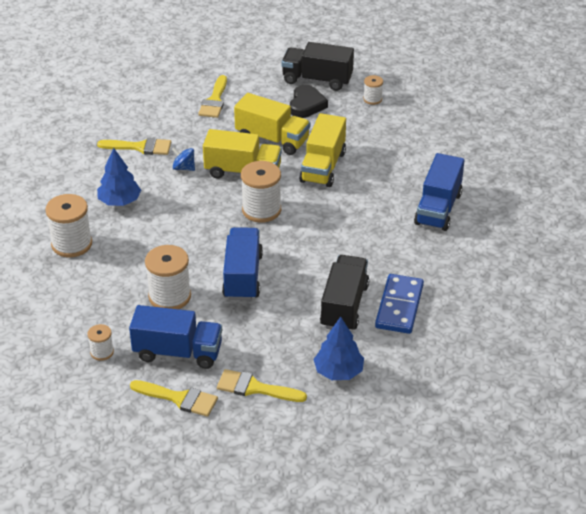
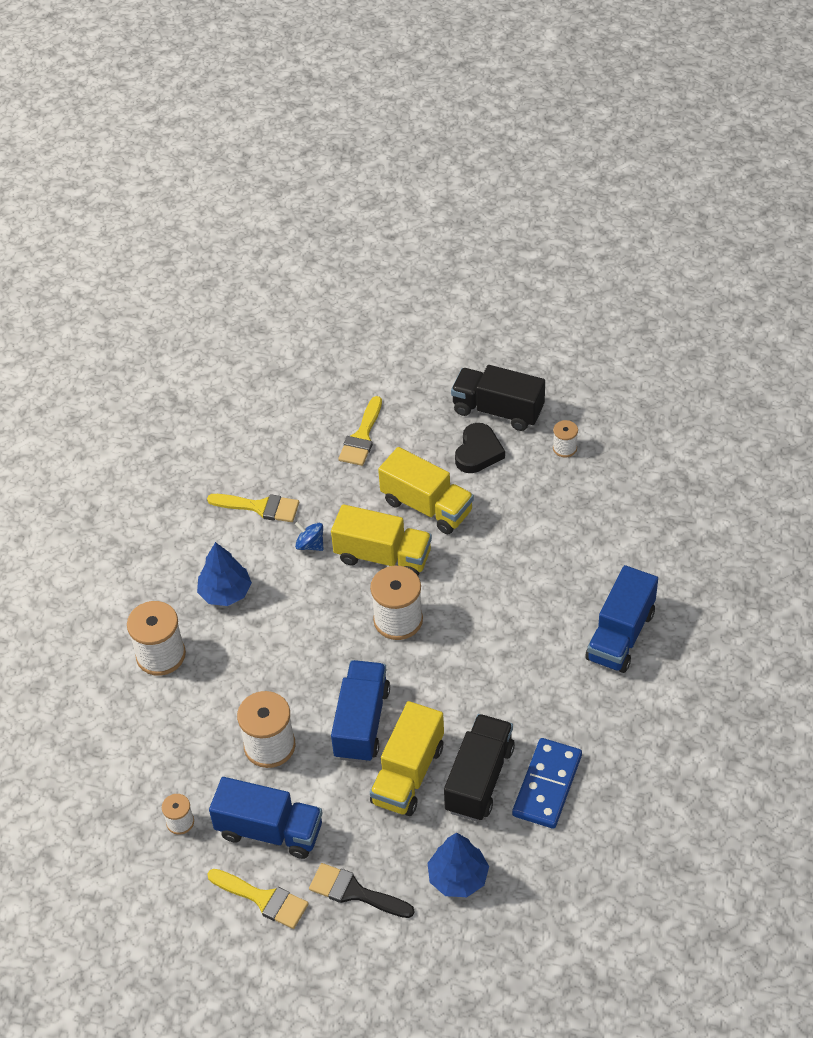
camera: 10 degrees right, 10 degrees up
yellow brush [217,369,307,402] -> black brush [309,863,415,918]
yellow truck [299,113,346,187] -> yellow truck moved to [370,701,444,816]

